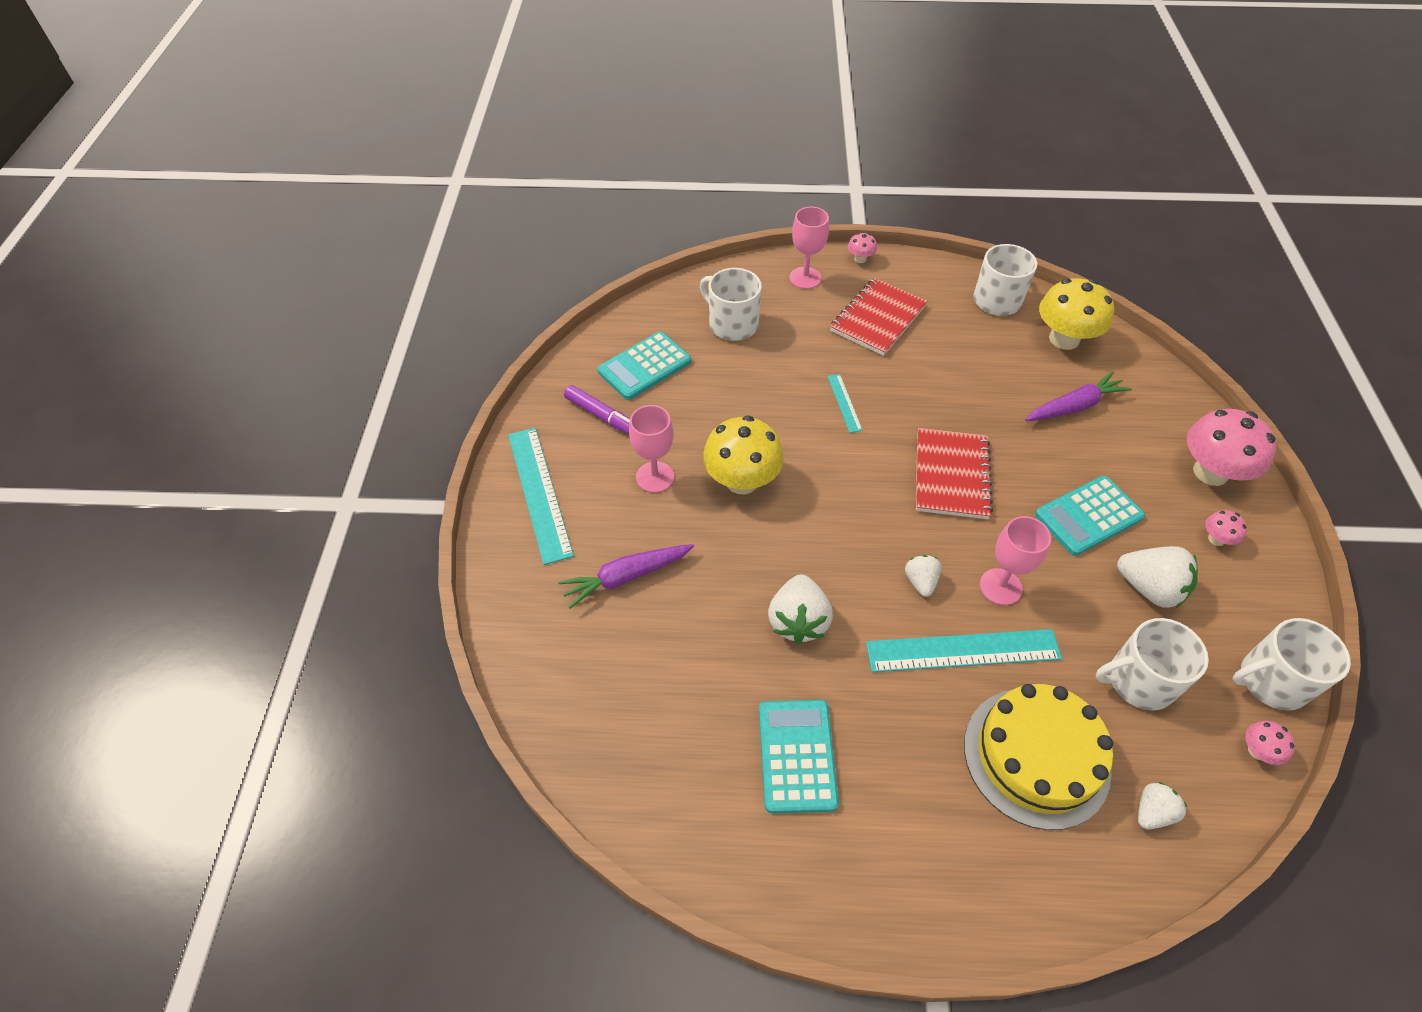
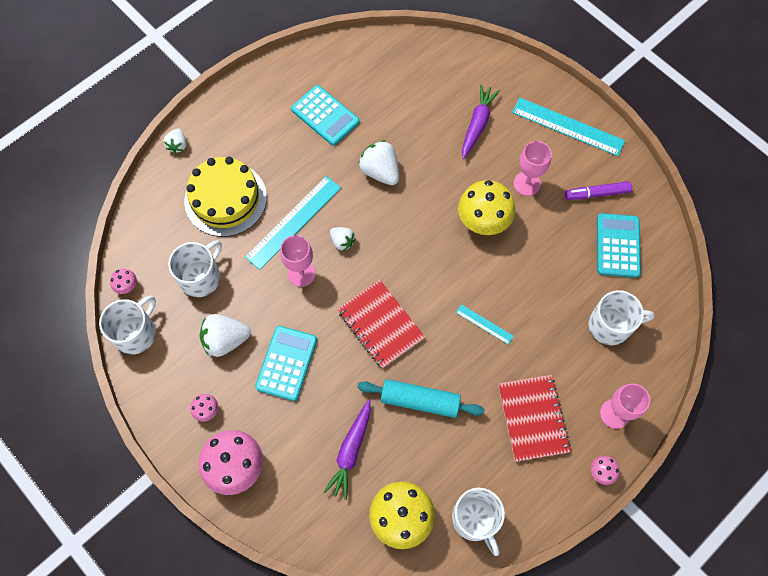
camera: 135 degrees right, 15 degrees up
white strawberry [1138,782,1188,829] -> white strawberry moved to [163,128,186,153]
none -> turquoise rolling pin [357,379,485,418]

